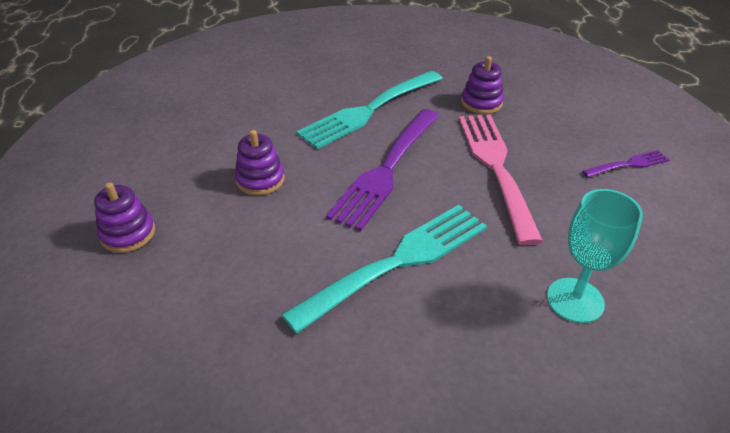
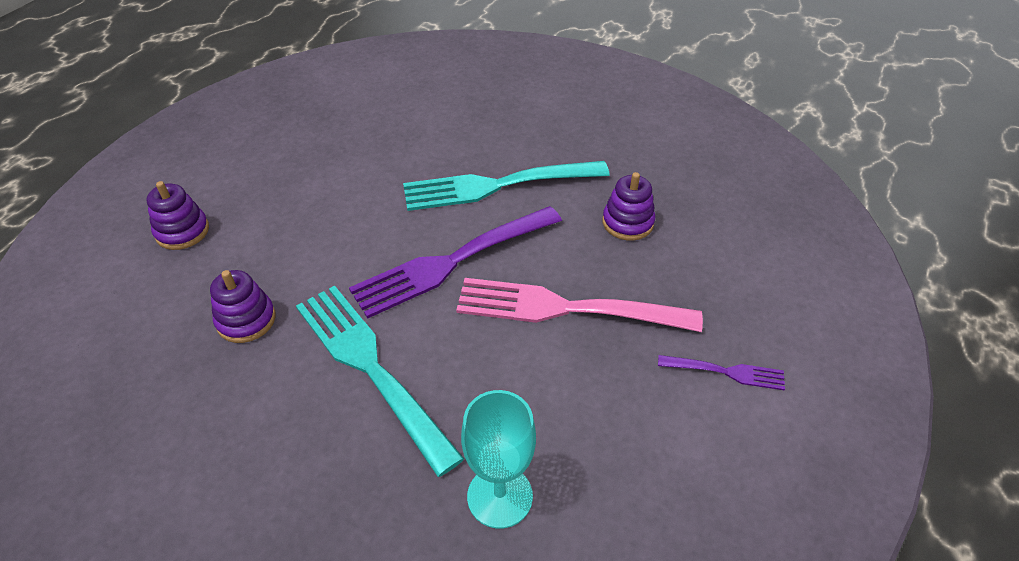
camera: 30 degrees right, 5 degrees up
purple stacking toy [235,130,285,195] -> purple stacking toy moved to [210,270,276,343]
turquoise fork [282,205,487,334] -> turquoise fork turned 120 degrees counterclockwise [296,286,464,477]
pink fork [459,115,543,245] -> pink fork turned 105 degrees counterclockwise [456,278,703,332]

